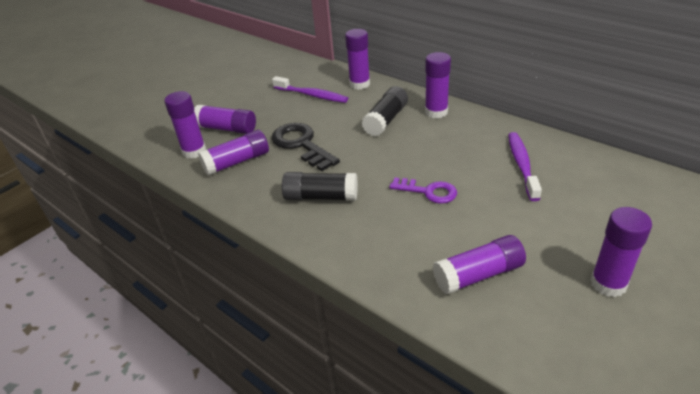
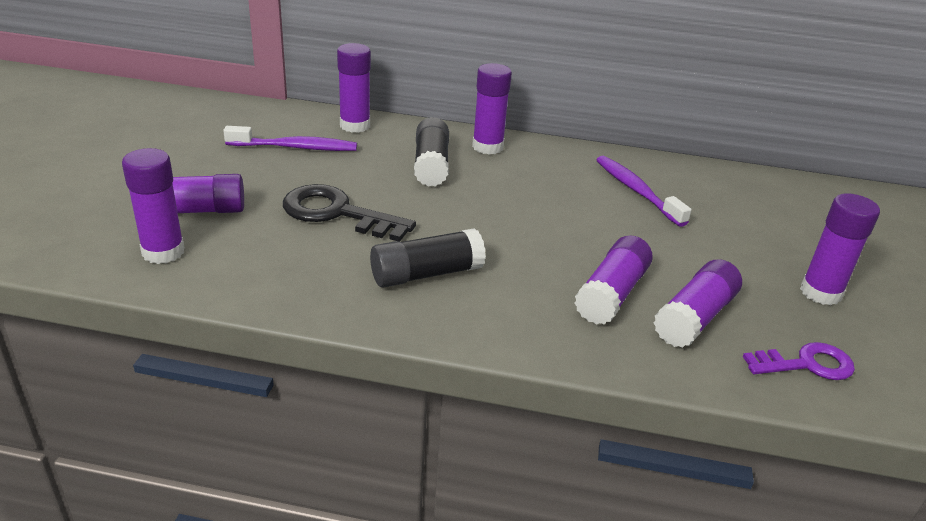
camera: 35 degrees left, 5 degrees down
purple glue stick [198,130,269,176] -> purple glue stick moved to [574,235,653,325]
purple key [389,178,457,204] -> purple key moved to [743,342,855,380]

